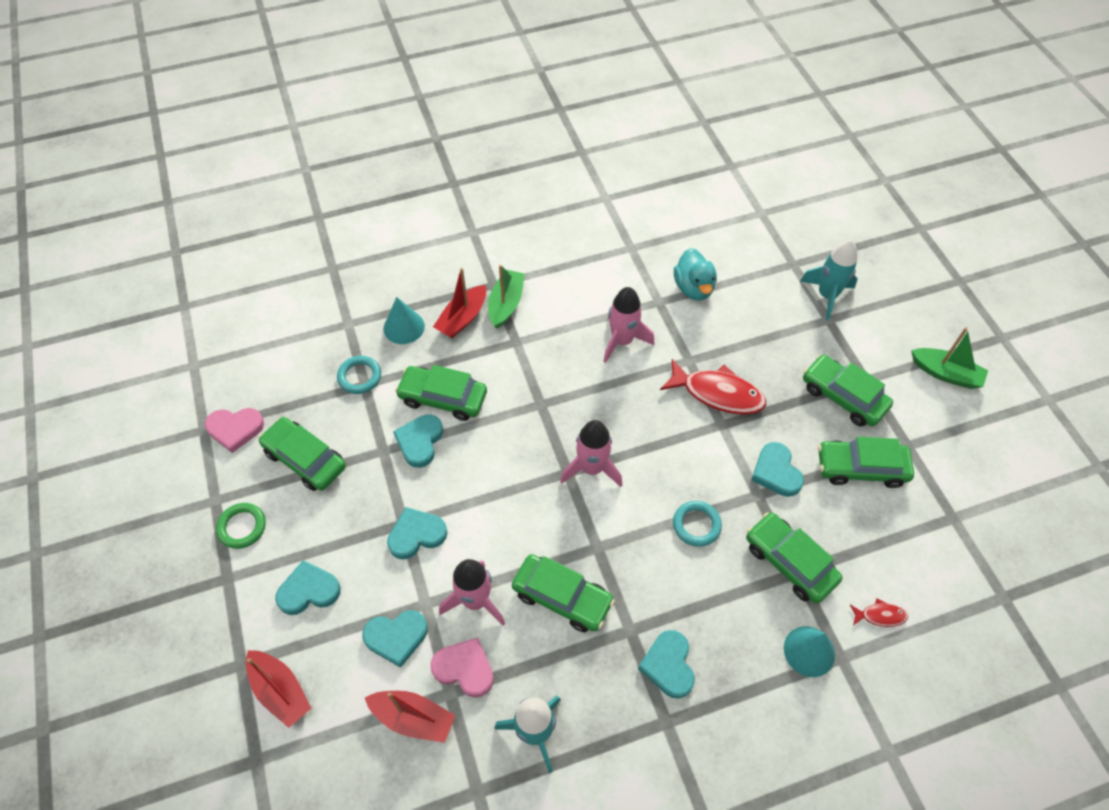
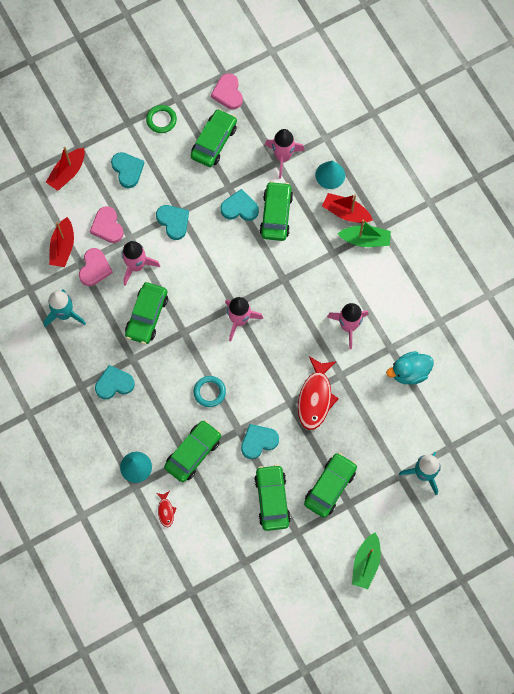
camera: 80 degrees right, 15 degrees up
turquoise ring [337,356,381,394] -> pink rocket [265,129,305,179]
turquoise heart [362,610,428,668] -> pink heart [90,206,124,243]

